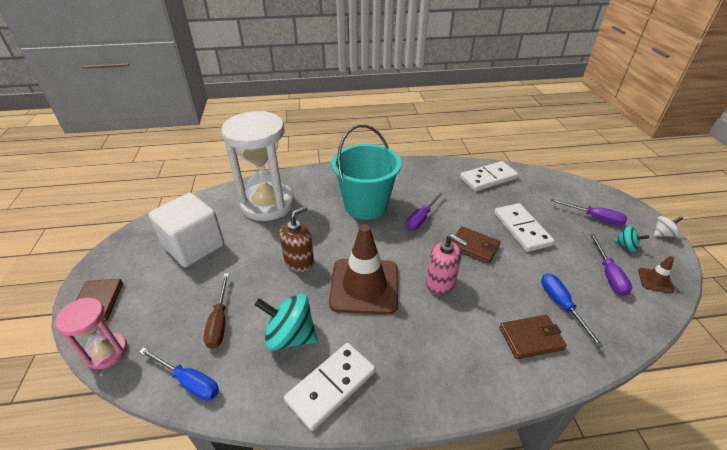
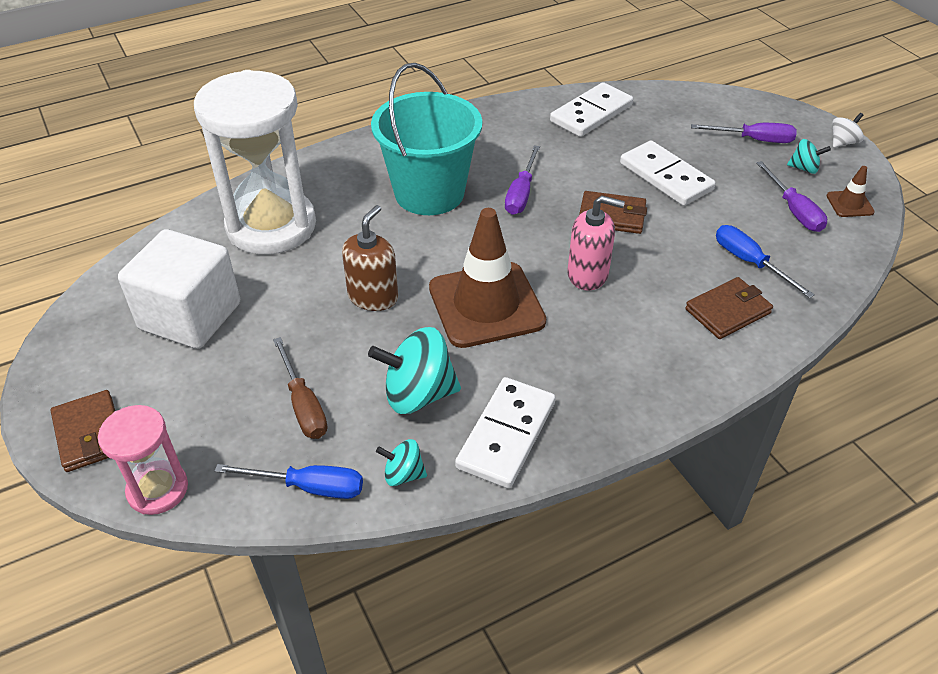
camera: 20 degrees left, 5 degrees up
none -> turquoise spinning top [376,439,427,486]

